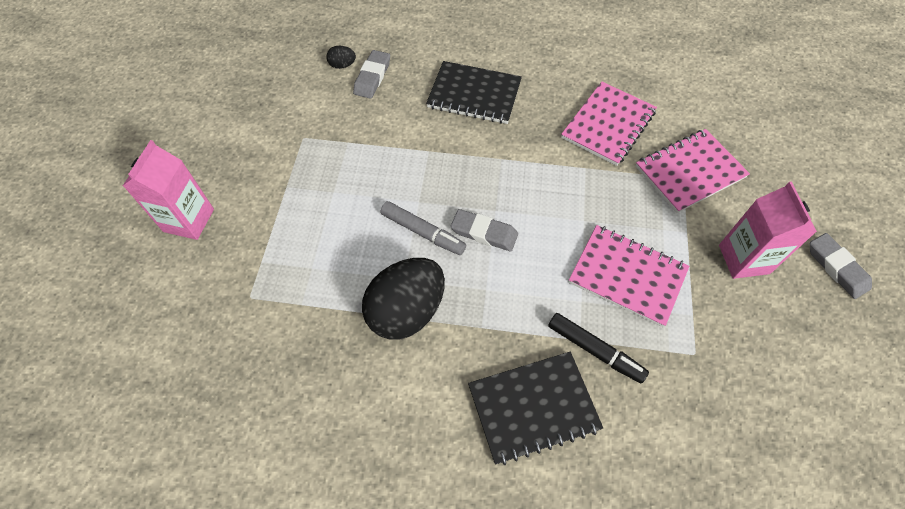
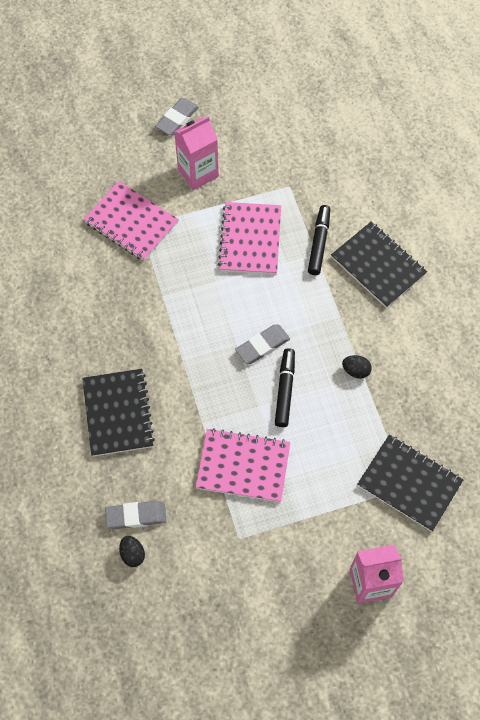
camera: 115 degrees left, 5 degrees up
black egg [362,258,445,340] -> black egg [342,355,372,379], size x0.42
grey marker [381,201,466,255] -> black marker [275,348,295,427]
grey eraser [451,209,518,251] -> grey eraser turned 60 degrees clockwise [235,325,290,364]
pink notebook [561,82,657,166] -> pink notebook moved to [196,428,290,502]
none -> black notebook [358,435,464,532]

